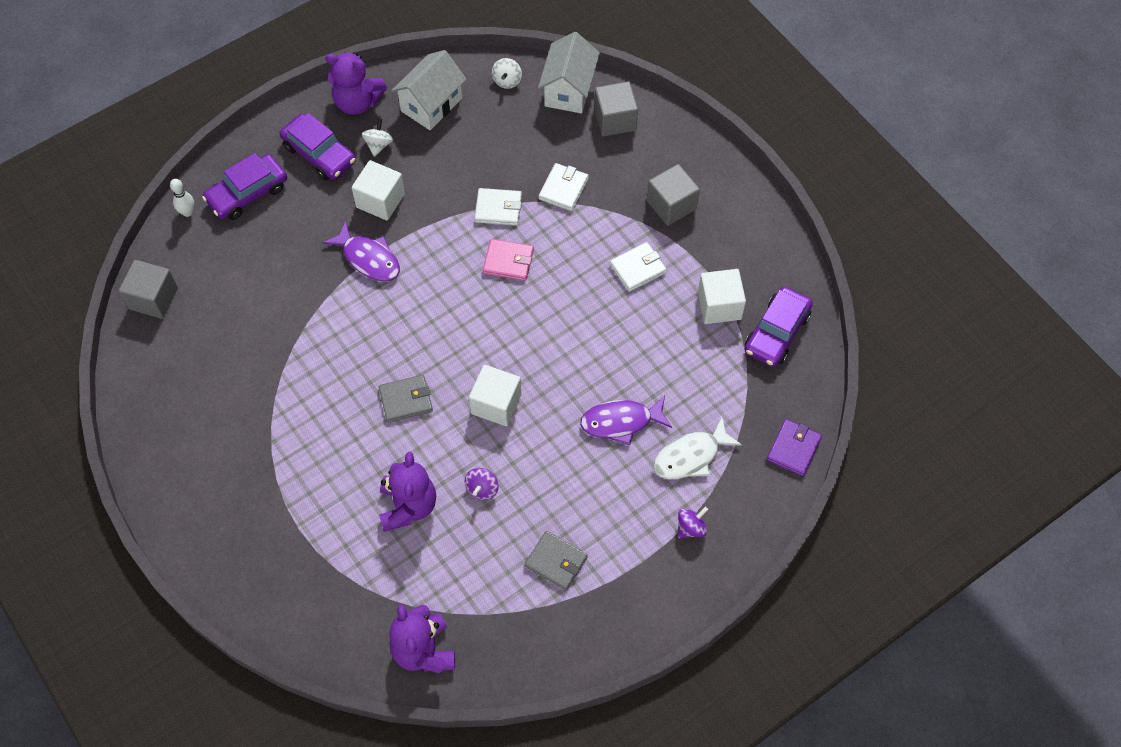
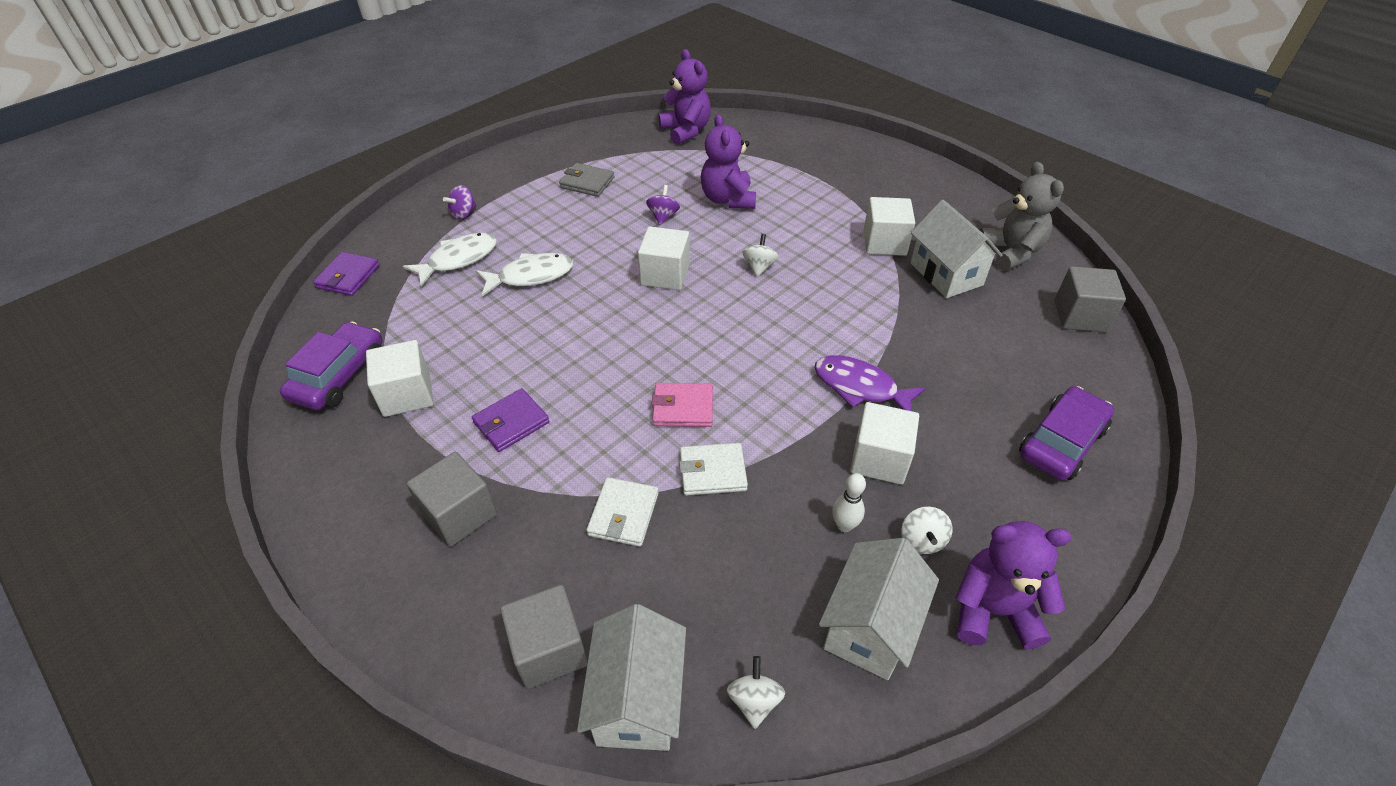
camera: 170 degrees right, 15 degrees down
white bowling pin [170,179,195,217] -> white bowling pin moved to [832,473,866,532]
purple car [279,113,356,180] -> none
grey wallet [379,375,433,422] -> white spinning top [742,234,779,277]
purple fish [580,396,672,445] -> white fish [476,253,573,297]
white wallet [610,242,667,292] -> purple wallet [472,388,549,452]
none -> white cube [864,197,915,256]
none -> white house [910,200,1003,298]
none -> grey teddy bear [980,162,1064,271]

